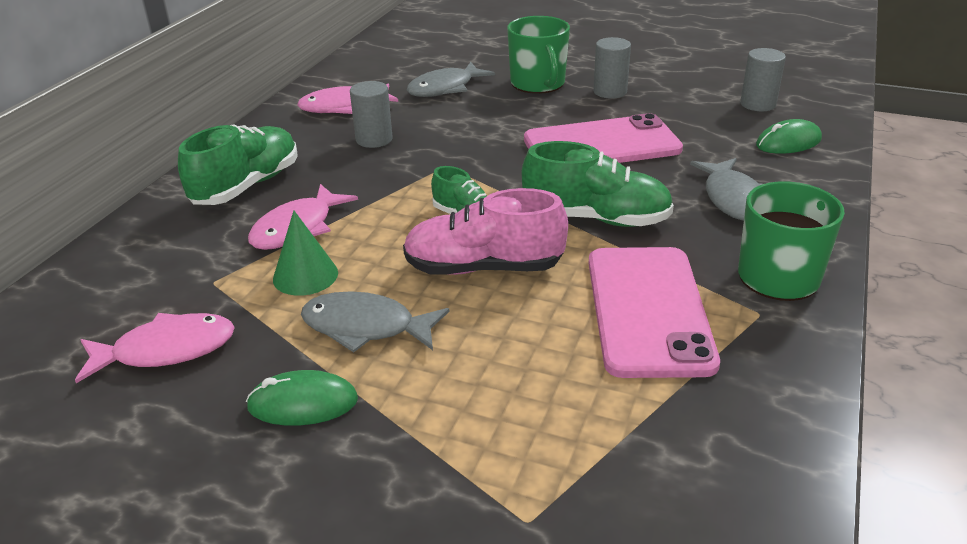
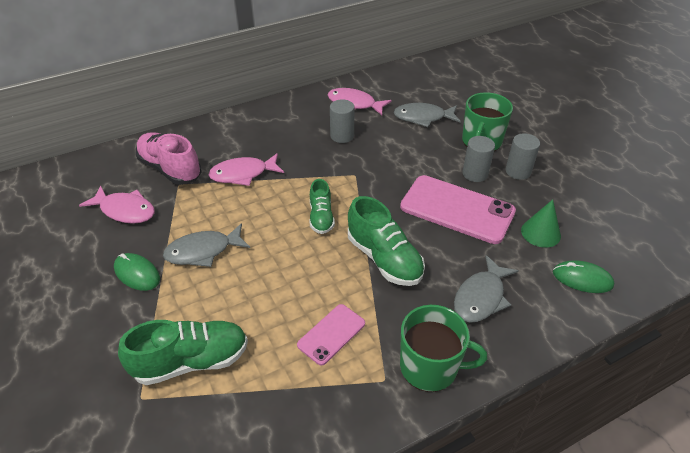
camera: 40 degrees right, 10 degrees up
green shoe [178,124,298,205] -> green shoe moved to [118,320,248,385]
green cone [273,211,338,296] -> green cone moved to [521,199,561,248]
grey fish [301,291,449,352] -> grey fish turned 75 degrees counterclockwise [163,223,250,267]
pink shoe [403,188,568,275] -> pink shoe moved to [136,132,202,185]
pink phone [588,247,720,378] -> pink phone [297,304,365,366], size x0.53
grey cylinder [740,48,786,111] -> grey cylinder moved to [463,136,495,182]

